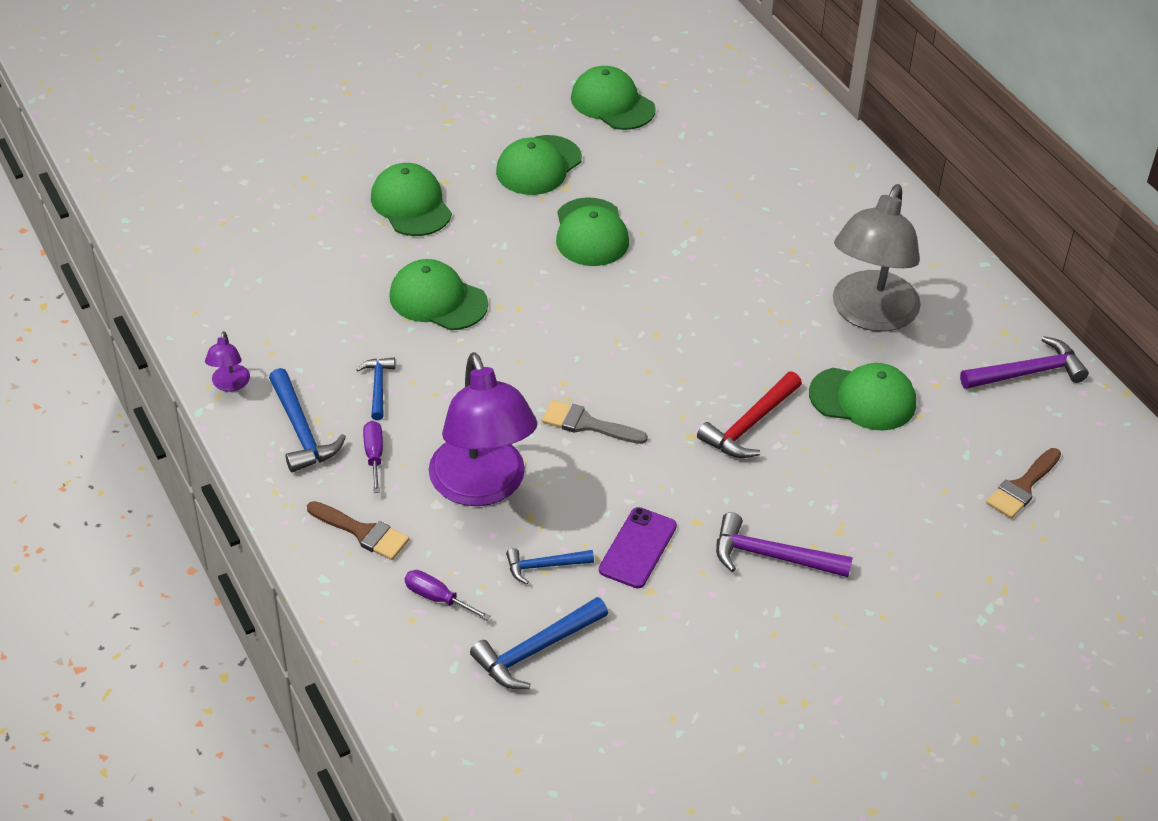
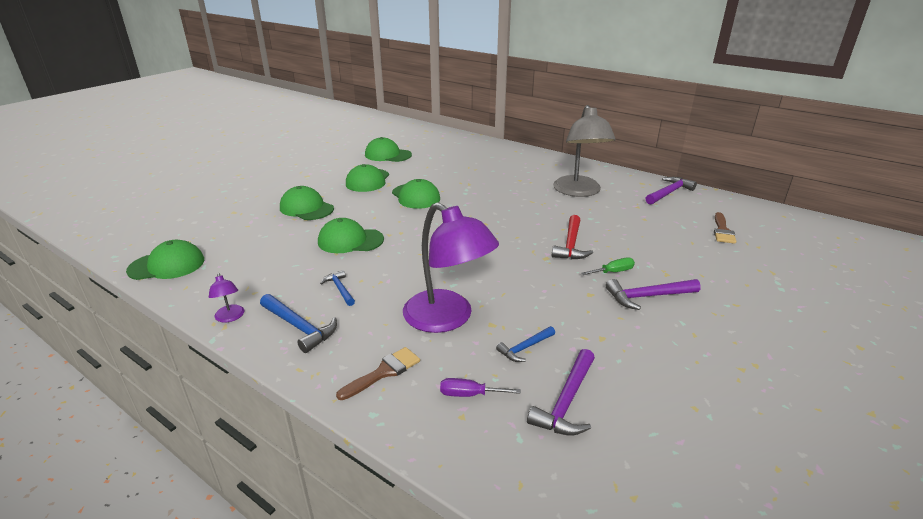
camera: 25 degrees left, 15 degrees down
brown brush [307,501,409,560] -> brown brush turned 45 degrees counterclockwise [336,347,420,400]
purple screwdriver [363,421,383,493] -> none
blue hammer [470,597,608,689] -> purple hammer [527,349,595,436]
grey brush [542,400,648,444] -> none
purple phone [599,507,677,588] -> none
green cap [809,363,916,431] -> green cap moved to [126,240,204,280]
none -> green screwdriver [581,258,635,275]

